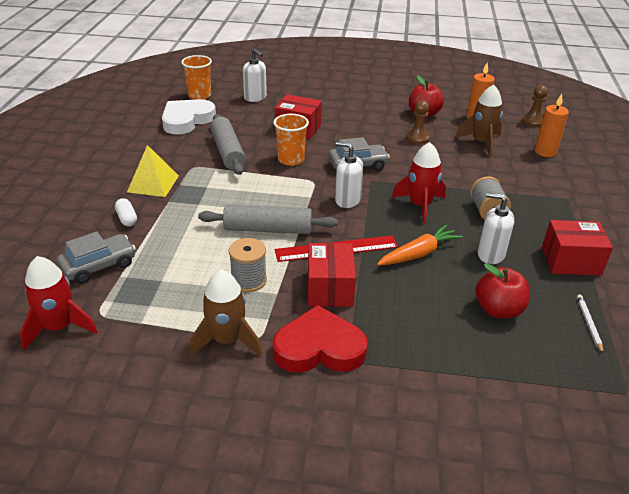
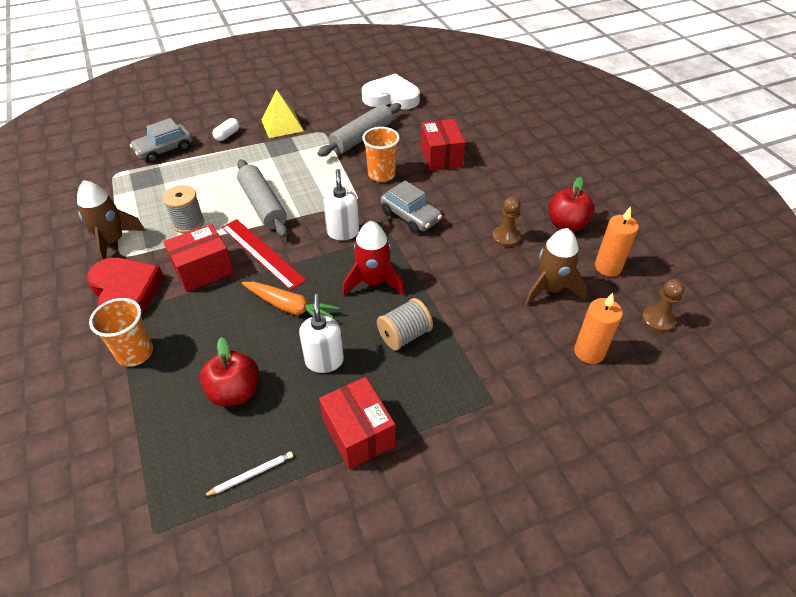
camera: 60 degrees right, 10 degrees up
red rocket [20,256,97,350] -> none
grey car [57,231,136,284] -> grey car turned 120 degrees clockwise [130,118,193,163]
orange cup [181,55,212,100] -> orange cup moved to [89,298,153,367]
white soap dispenser [243,49,267,102] -> none

